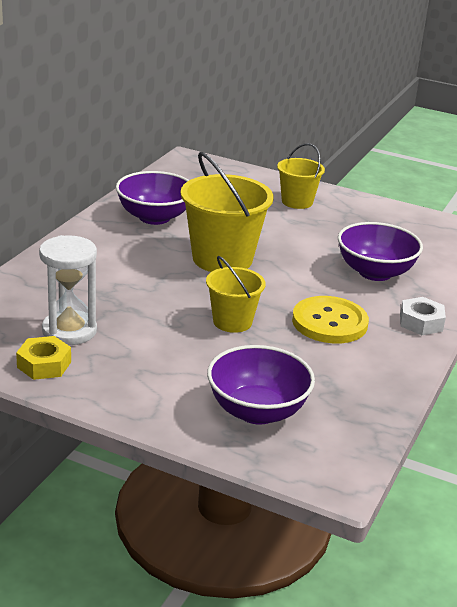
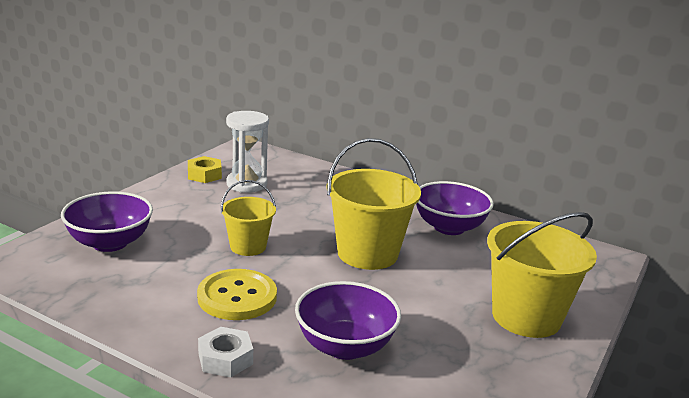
camera: 95 degrees right, 5 degrees down
yellow bucket [277,143,325,209] -> yellow bucket [487,212,597,338], size x1.71

